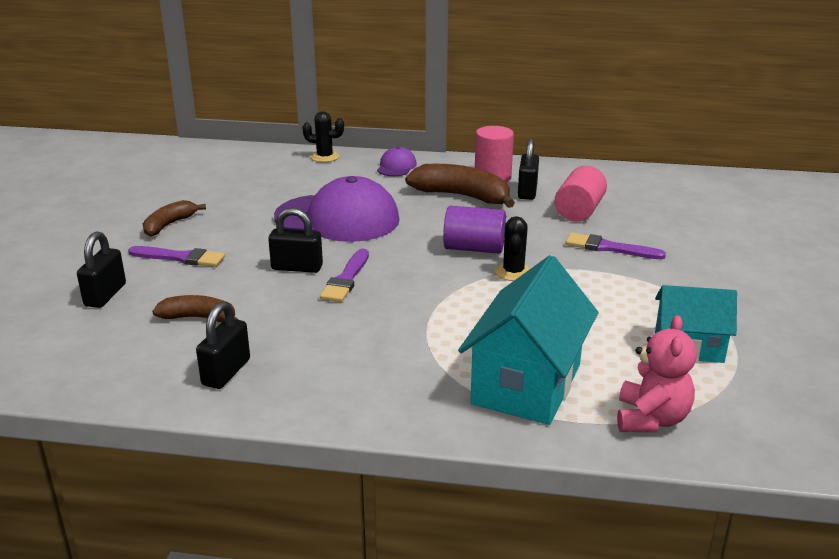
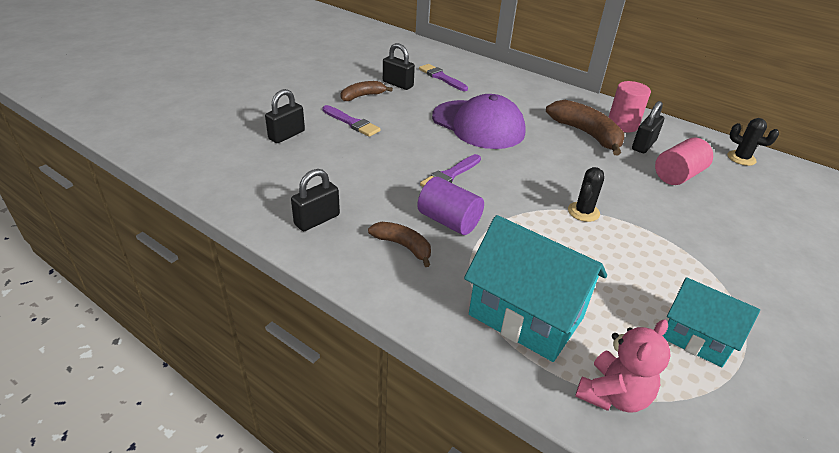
camera: 25 degrees right, 10 degrees up
brown banana [152,295,239,322] -> brown banana moved to [368,222,431,267]
black padlock [268,208,323,273] -> black padlock moved to [383,43,415,90]
black cactus [302,111,344,162] -> black cactus moved to [727,118,779,166]
purple cap [377,147,417,176] -> none
purple cylinder [443,206,506,254] -> purple cylinder moved to [417,177,484,235]
turquoise house [458,255,598,425] -> turquoise house turned 75 degrees clockwise [464,215,607,362]
purple brush [565,232,666,259] -> purple brush moved to [419,64,468,91]

